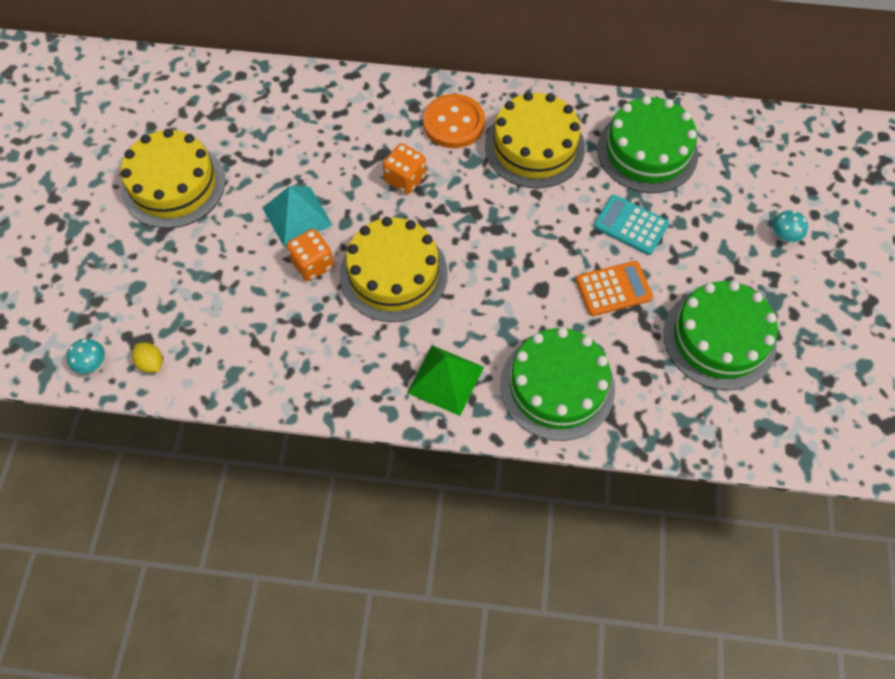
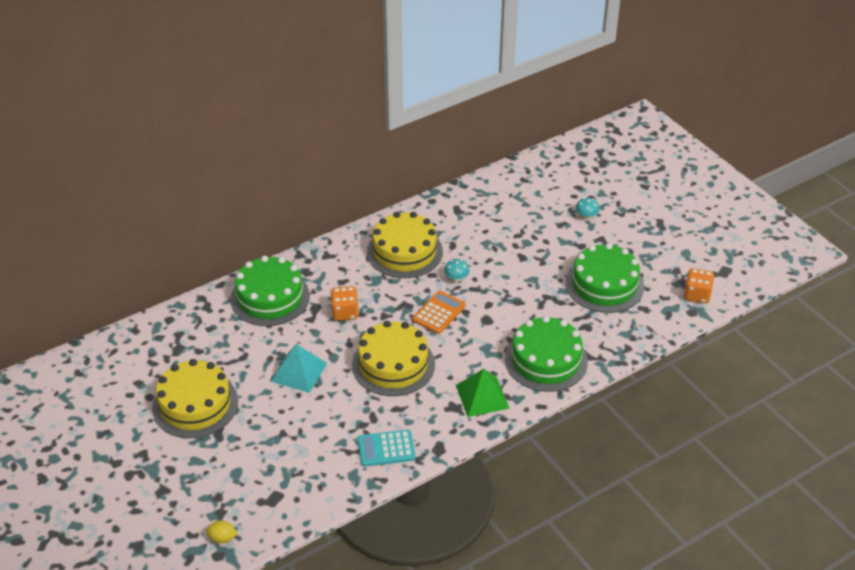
camera: 40 degrees left, 20 degrees down
turquoise mushroom [66,339,105,374] -> turquoise mushroom moved to [444,259,469,282]
yellow lemon [132,342,163,373] -> yellow lemon moved to [206,520,238,544]
orange dice [286,229,334,281] -> orange dice moved to [684,268,715,304]
orange button [423,94,485,148] -> none
orange calculator [576,261,653,316] -> orange calculator moved to [412,291,466,334]
turquoise calculator [593,195,669,255] -> turquoise calculator moved to [358,430,416,467]
green cake [597,96,698,193] -> green cake moved to [230,256,310,326]

